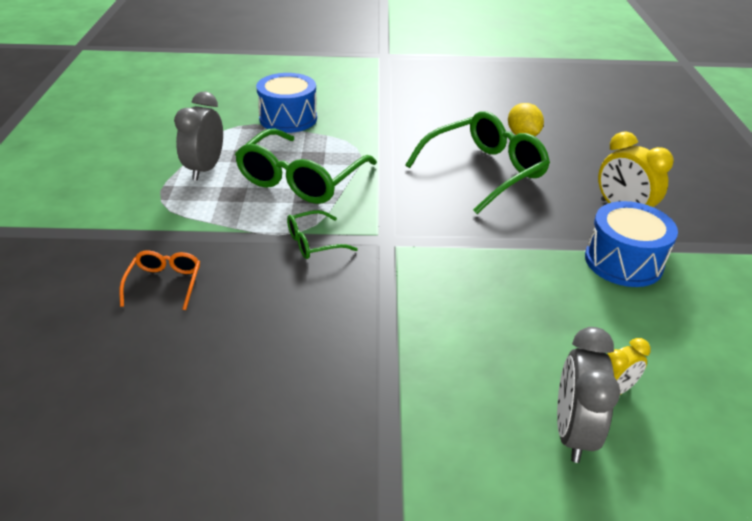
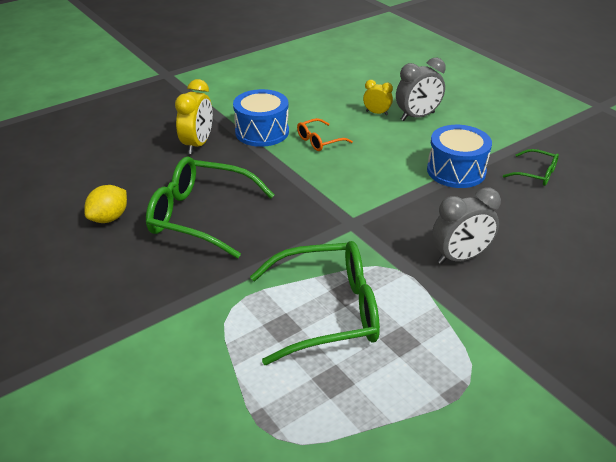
camera: 125 degrees left, 0 degrees up
orange glasses [119,250,200,310] -> orange glasses moved to [297,118,353,151]
grey clock [174,92,223,181] -> grey clock moved to [432,187,501,264]
blue drum [256,73,317,133] -> blue drum moved to [427,125,492,188]
green glasses [287,210,358,259] -> green glasses moved to [503,149,559,186]

